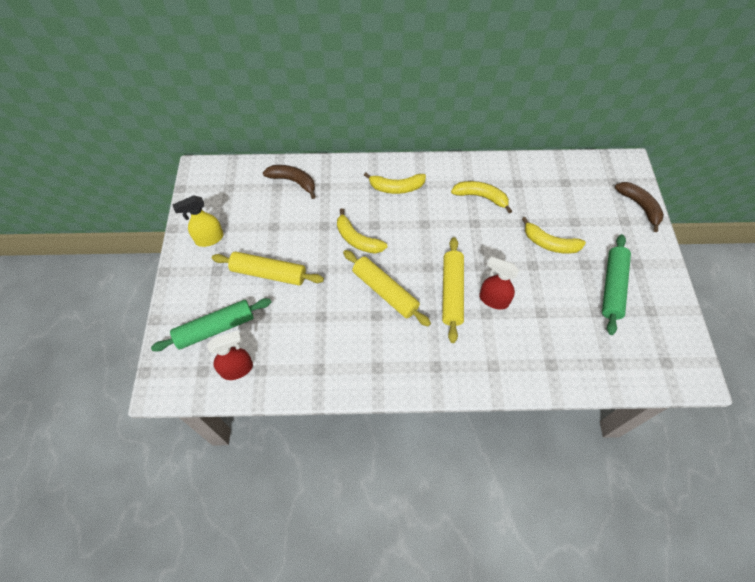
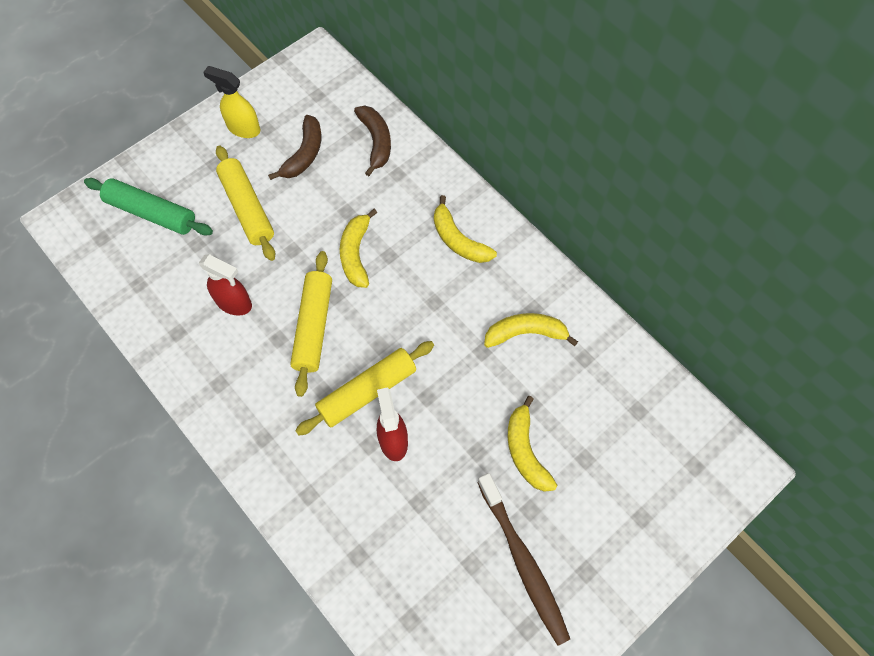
camera: 50 degrees right, 5 degrees up
red spray bottle [207,330,253,380] -> red spray bottle moved to [199,254,252,316]
yellow banana [451,181,512,213] -> yellow banana turned 75 degrees counterclockwise [484,313,578,348]
green rolling pin [602,234,631,335] -> brown toothbrush [477,473,570,646]
brown banana [615,182,664,232] -> brown banana moved to [268,115,321,180]

